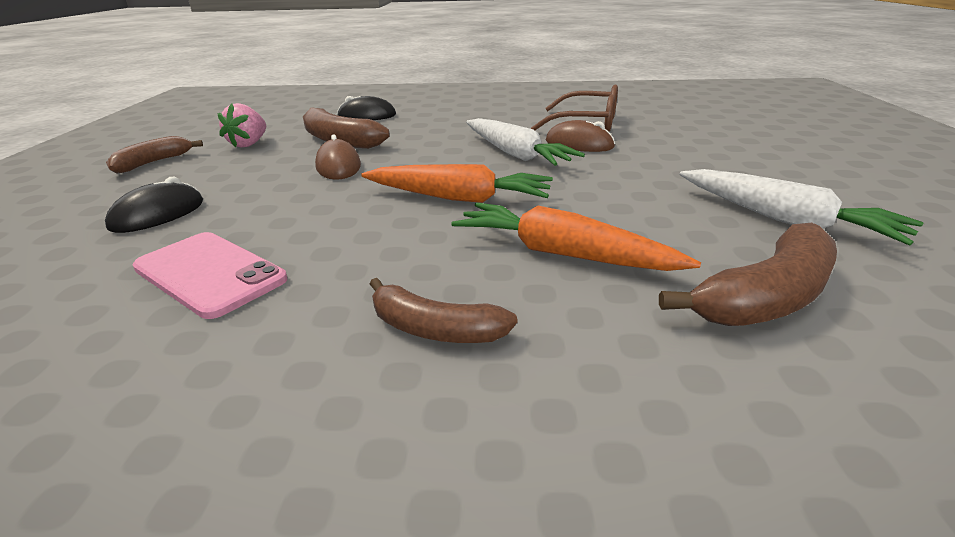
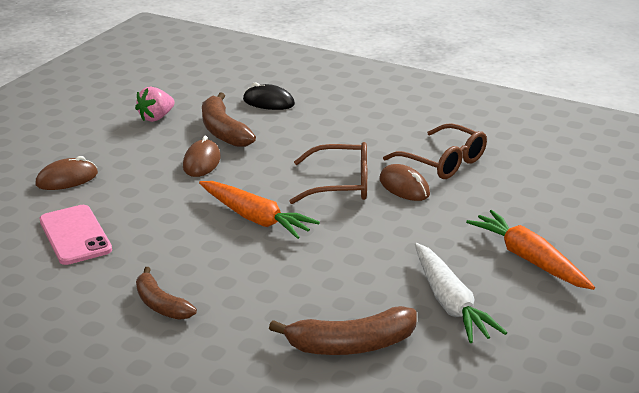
camera: 25 degrees right, 0 degrees up
black mouse [105,177,203,233] -> brown mouse [36,156,98,190]
brown banana [106,136,203,174] -> none
orange carrot [451,203,701,271] -> orange carrot moved to [466,210,595,290]
white carrot [466,118,585,166] -> brown glasses [290,142,367,204]

